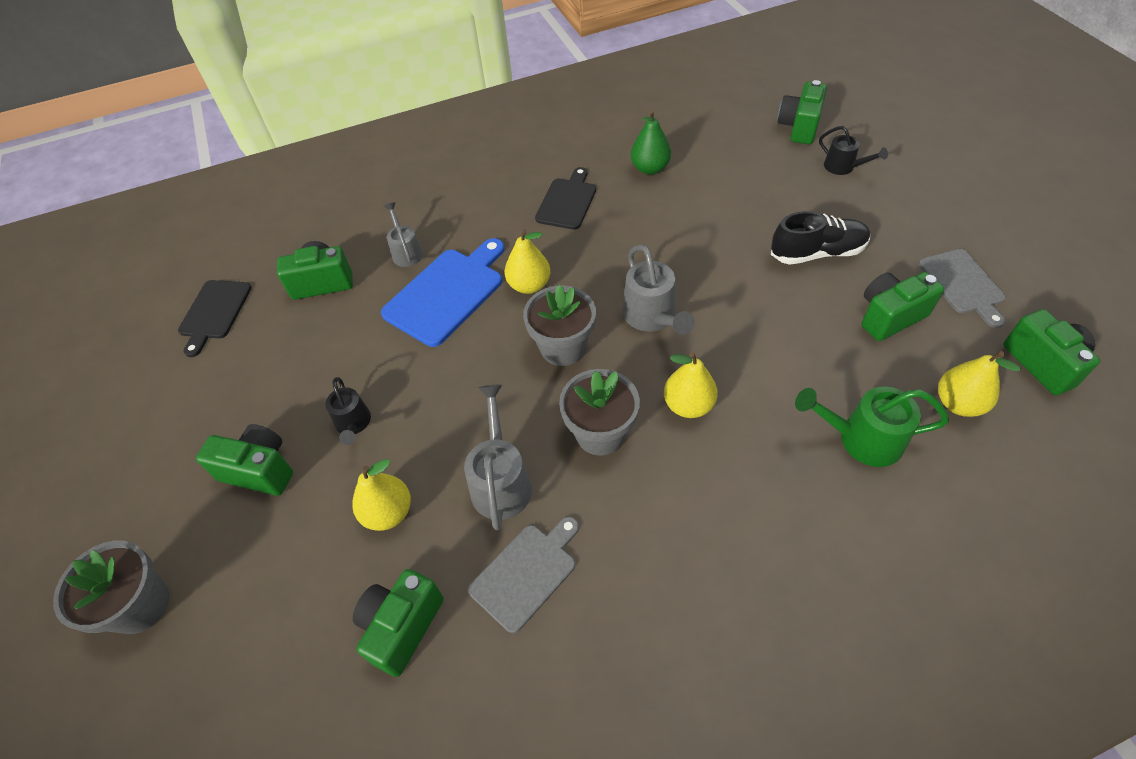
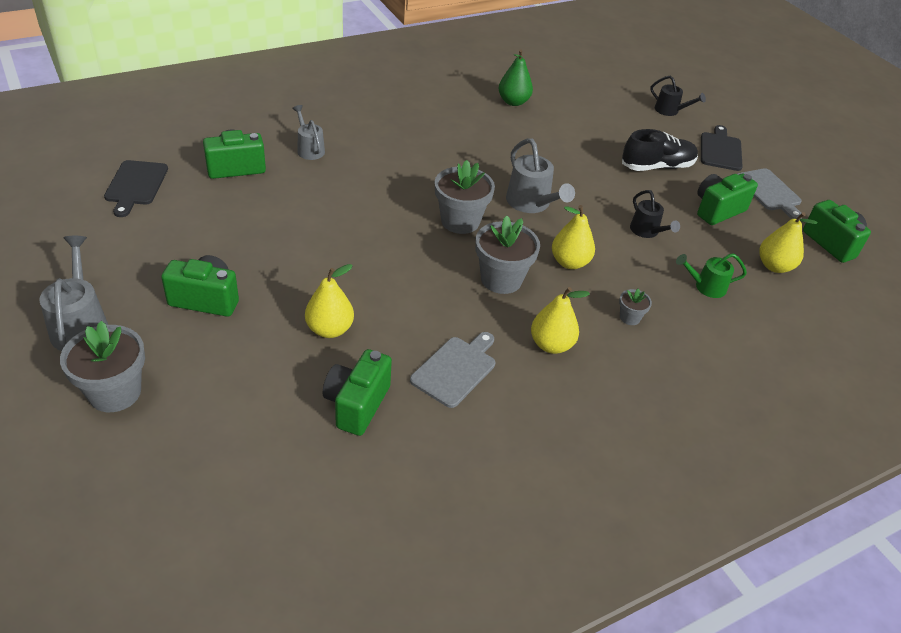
camera: 15 degrees left, 10 degrees down
black watering can [325,377,371,445] -> black watering can moved to [630,190,680,238]
blue cutting board [381,238,505,347] -> none
grey watering can [464,384,532,530] -> grey watering can moved to [39,236,108,351]
yellow pear [505,229,551,294] -> yellow pear moved to [531,287,590,354]
black cutting board [535,167,596,230] -> black cutting board moved to [701,125,743,171]
green camera [778,80,827,144] -> none
green watering can [795,387,949,467] -> green watering can [676,253,747,298], size x0.64
none -> grey flower pot [619,289,652,325]

